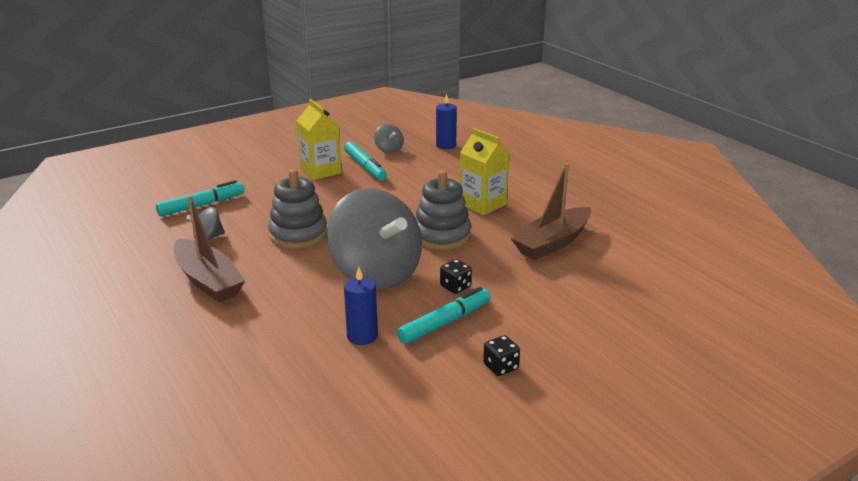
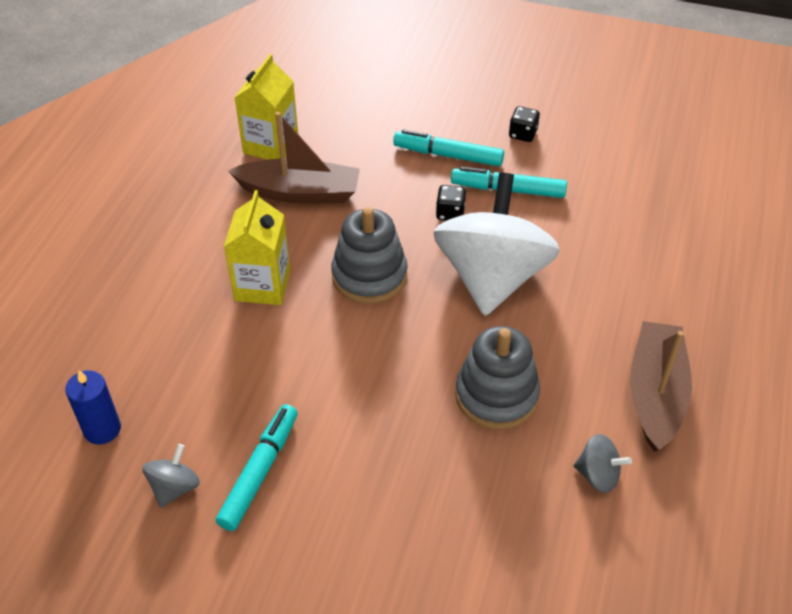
camera: 130 degrees left, 20 degrees up
turquoise marker [156,180,245,216] -> turquoise marker moved to [393,129,504,166]
yellow carton [296,99,342,180] -> yellow carton moved to [234,54,298,160]
grey spinning top [327,188,422,289] -> white spinning top [433,173,560,316]
blue candle [344,267,378,345] -> none

